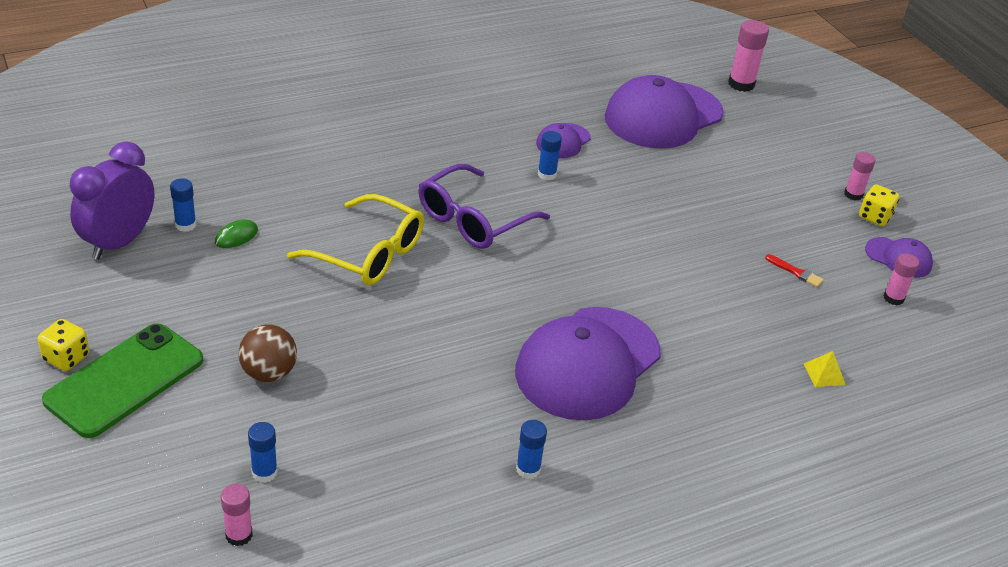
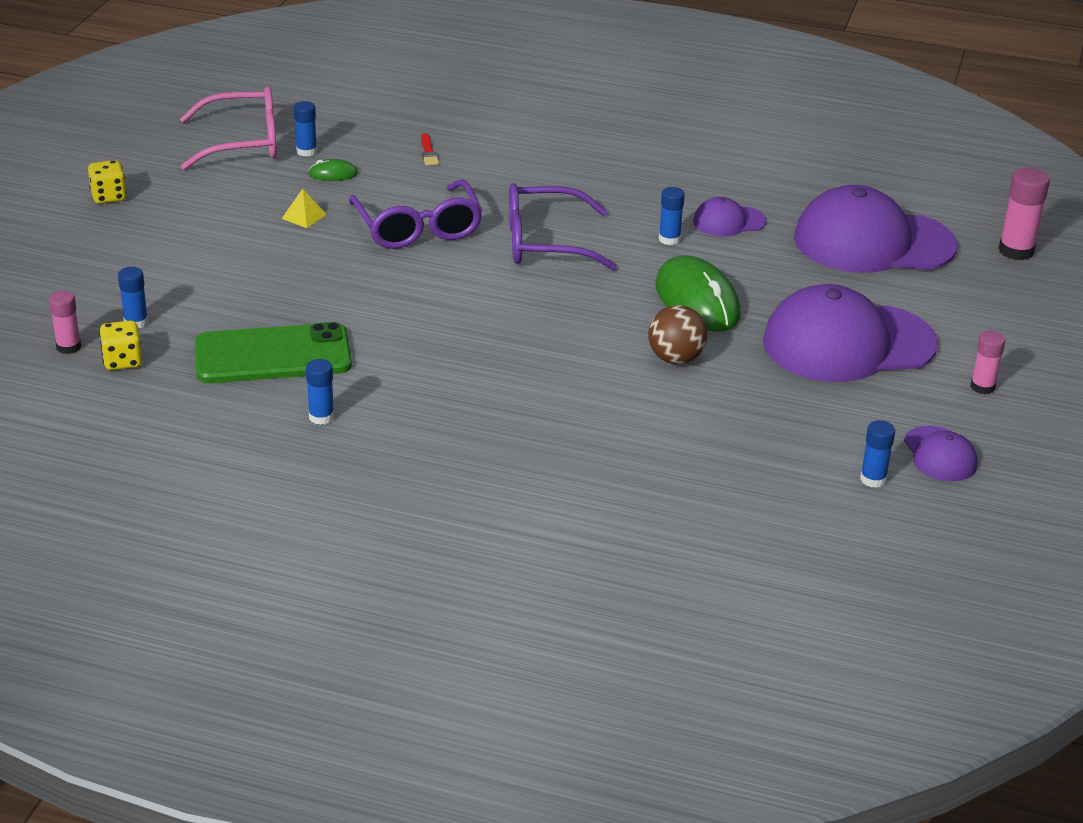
camera: 45 degrees right, 5 degrees down
green phone [42,323,203,438] -> green phone moved to [195,322,352,383]
purple clock [70,141,155,260] -> pink glasses [180,87,277,170]
brown ball [238,324,297,382] -> brown ball moved to [648,305,708,364]
yellow glasses [287,194,424,286] -> purple glasses [349,180,483,249]
purple cap [515,307,661,420] -> purple cap moved to [763,284,938,382]
red brush [765,254,824,287] -> red brush moved to [421,133,439,165]
yellow pyramid [804,351,846,387] -> yellow pyramid moved to [282,189,327,228]
yellow dice [859,184,899,226] -> yellow dice moved to [99,320,142,370]
pink glue stick [883,253,919,306] -> blue glue stick [860,420,895,488]
none -> green mouse [655,255,741,332]

